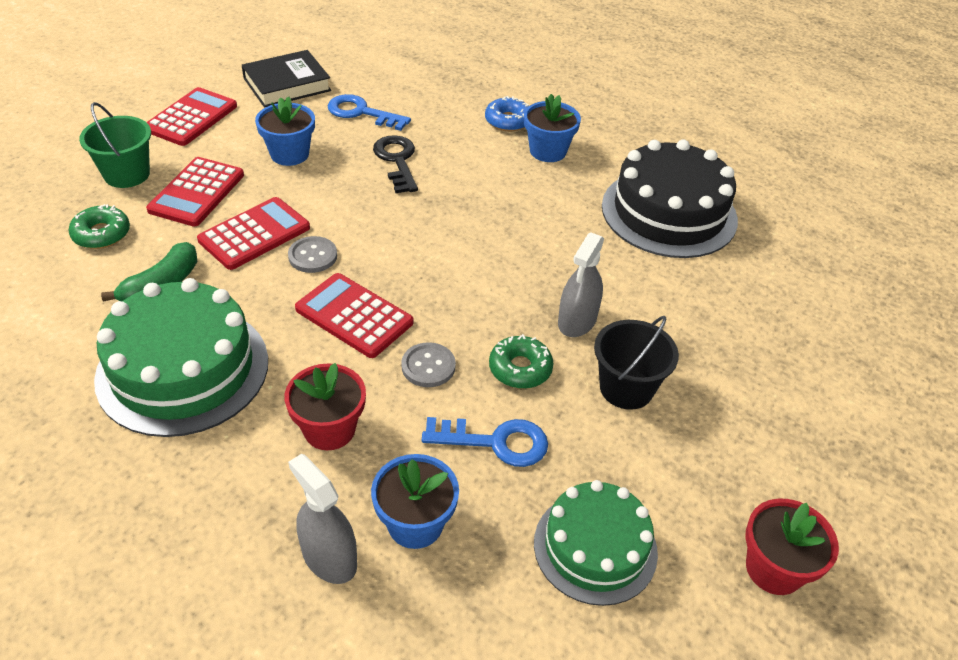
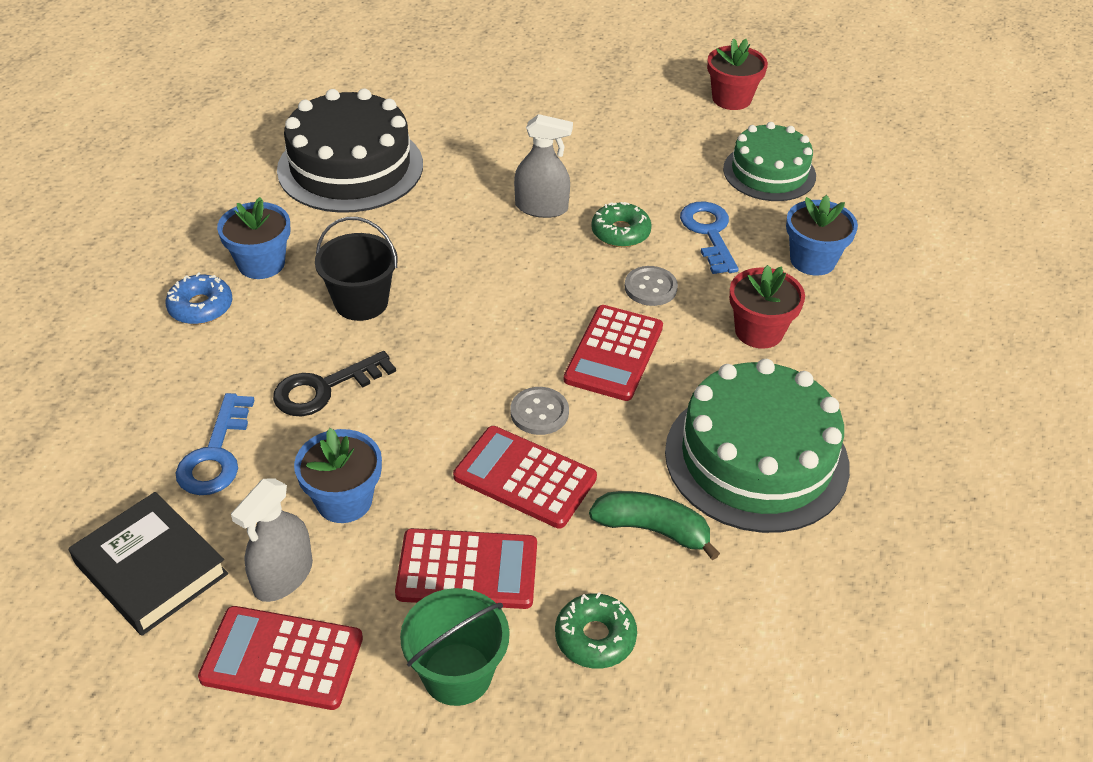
camera: 105 degrees left, 0 degrees up
grey spray bottle [288,454,357,584] -> grey spray bottle moved to [231,478,313,602]
black bucket [594,316,679,410] -> black bucket moved to [315,217,398,321]

